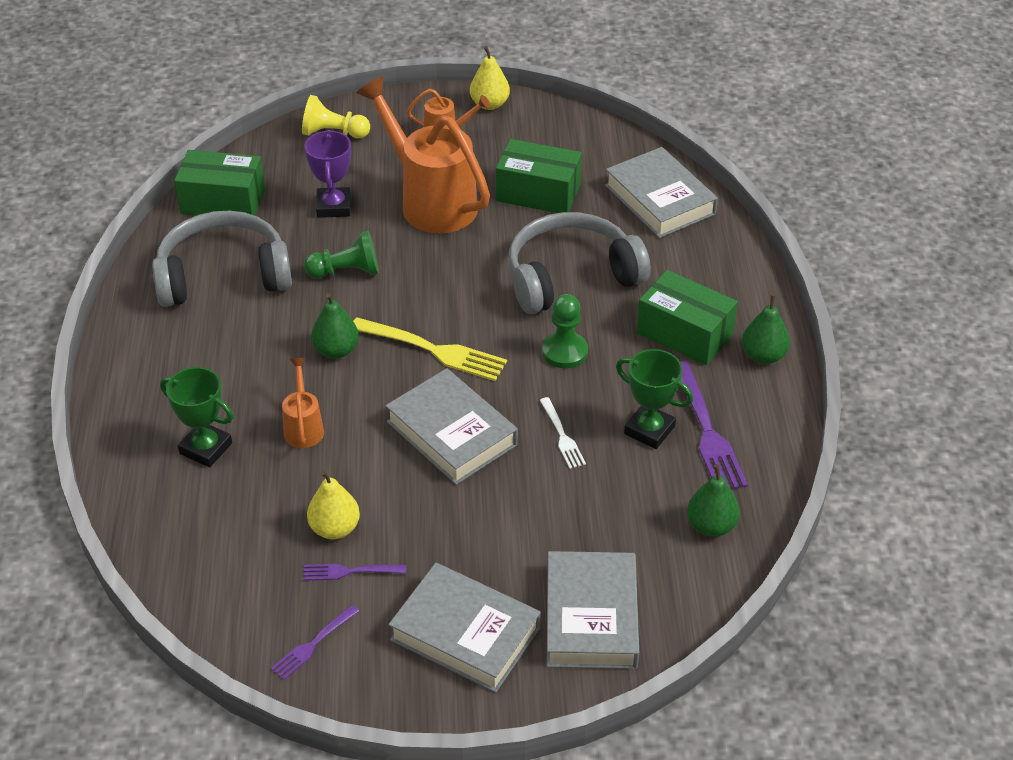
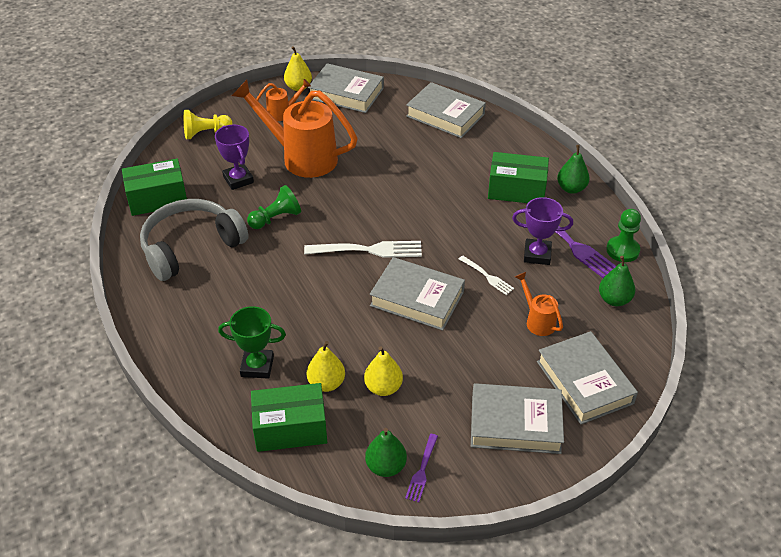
camera: 25 degrees left, 0 degrees up
orange watering can [282,358,324,448] -> orange watering can moved to [515,272,563,336]
purple fork [303,564,406,581] -> none
green pear [311,293,359,359] -> green pear moved to [365,428,407,477]
yellow fork [353,317,507,381] -> white fork [304,241,422,258]
green box [496,139,582,213] -> green box moved to [251,383,327,452]
grey headphones [509,212,651,314] -> none
green pawn [542,294,588,368] -> green pawn moved to [606,209,641,262]
green trophy [616,349,693,449] -> purple trophy [512,197,573,265]
none -> yellow pear [307,341,345,392]
none -> grey book [308,63,384,113]

